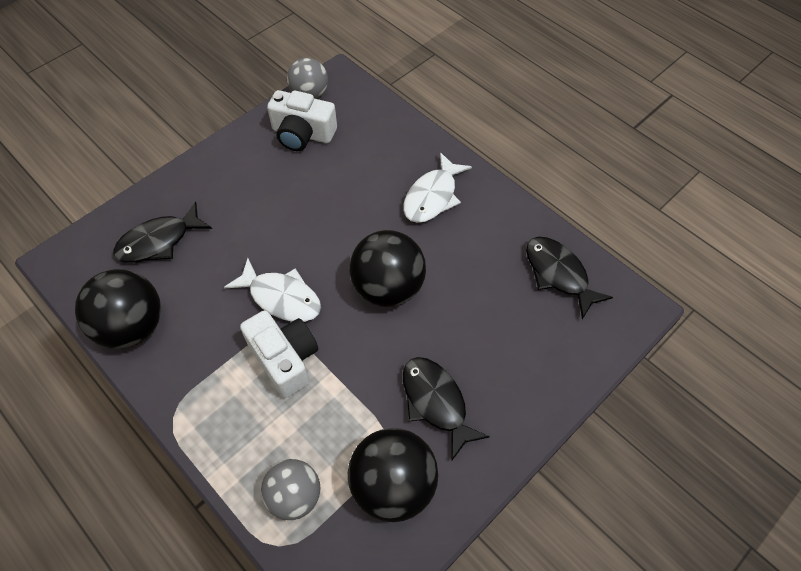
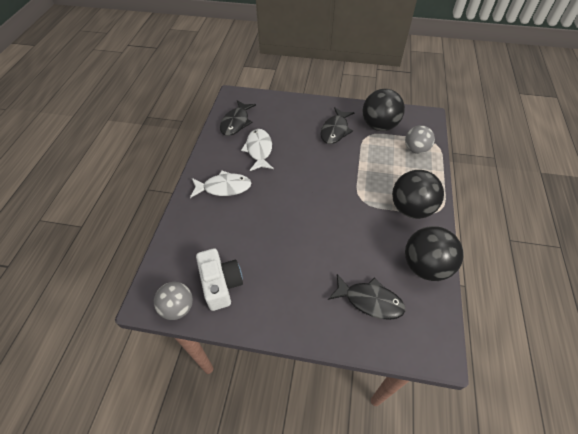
camera: 125 degrees left, 5 degrees down
white fish [224,258,321,322] -> white fish moved to [241,129,274,171]
white camera [240,310,319,398] -> none
black ball [349,230,426,307] -> black ball moved to [392,170,444,219]

